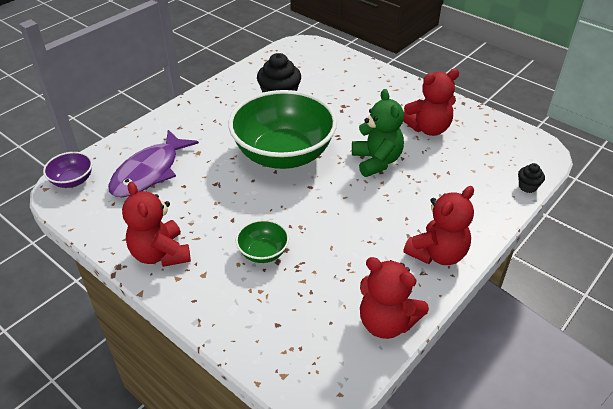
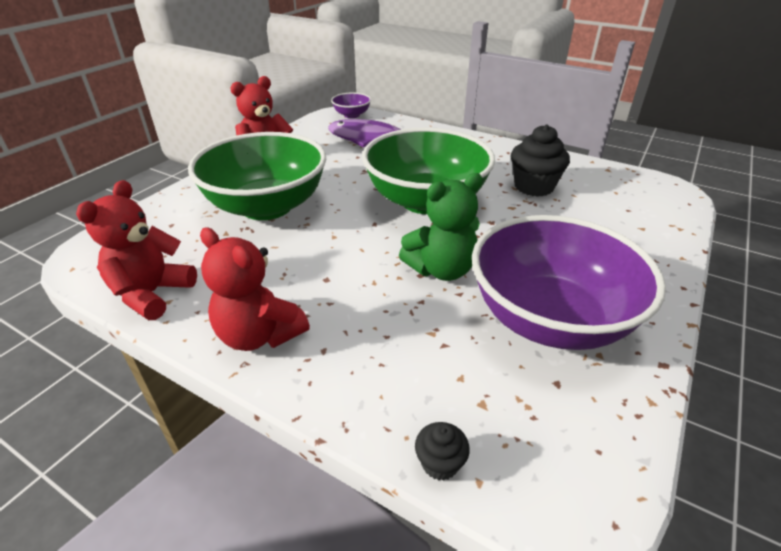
camera: 80 degrees right, 5 degrees down
green bowl [236,219,289,263] -> green bowl [188,132,326,220], size x2.33
red teddy bear [403,69,459,136] -> purple bowl [472,215,666,350]

